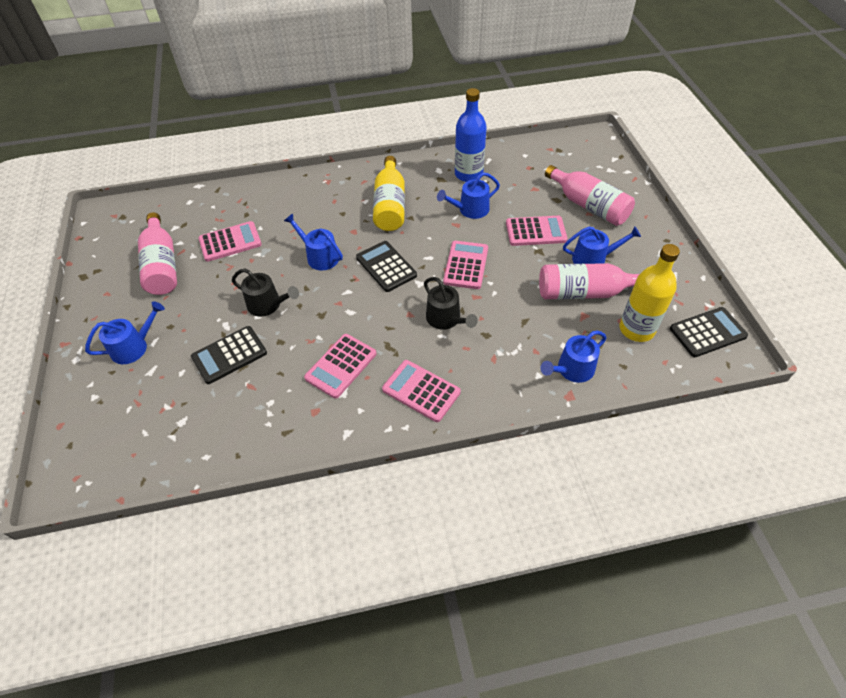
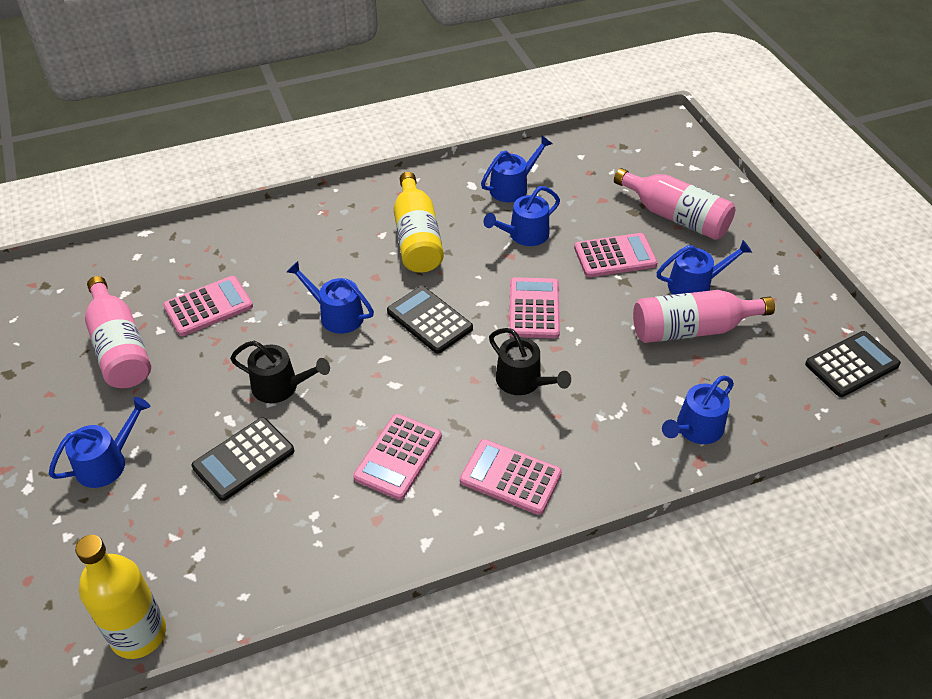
camera: 10 degrees left, 5 degrees down
blue bottle [455,88,487,182] -> blue watering can [481,136,552,202]
yellow bottle [620,244,680,342] -> yellow bottle moved to [75,535,166,659]

